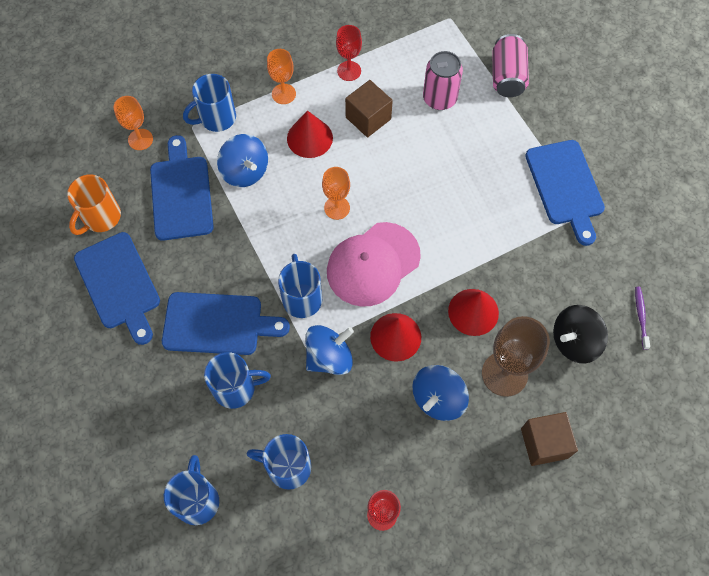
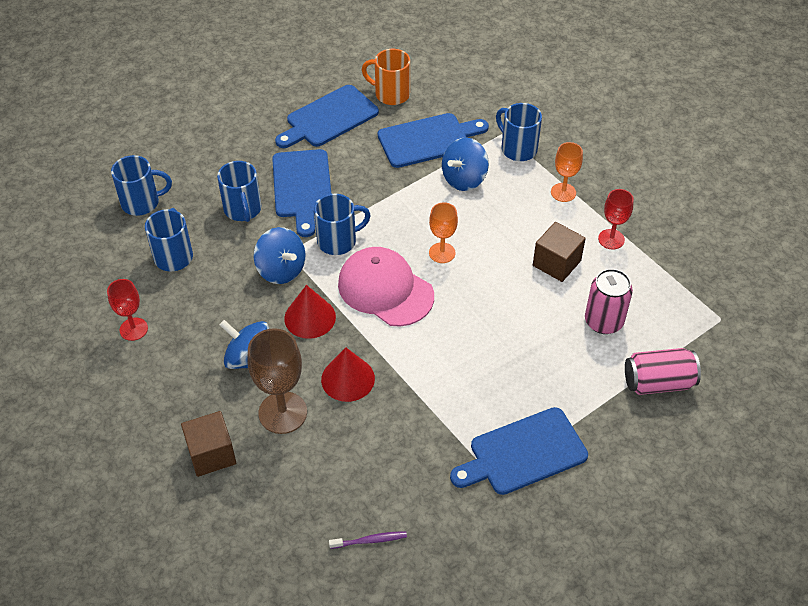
camera: 80 degrees right, 15 degrees down
orange goblet [114,96,153,150] -> none
red cone [287,111,333,158] -> none
black spinning top [553,305,608,363] -> none

